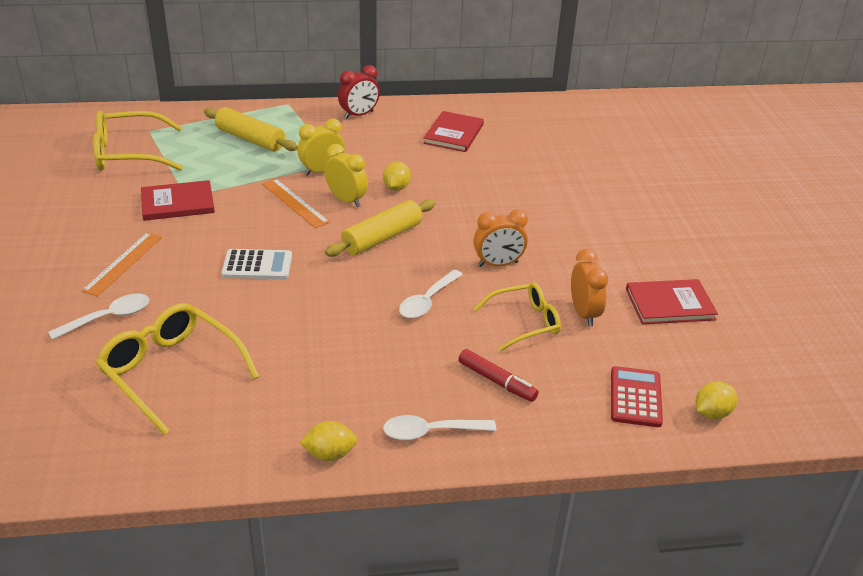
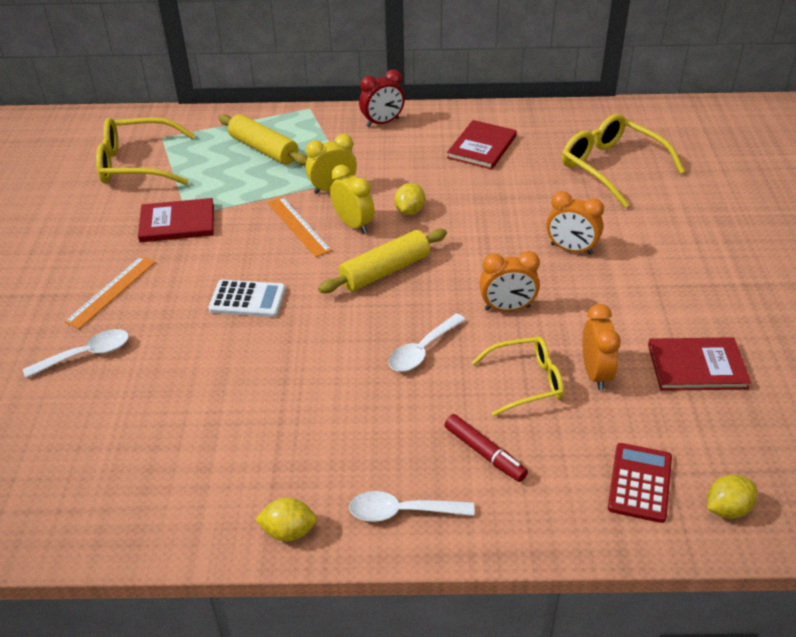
camera: 10 degrees right, 5 degrees up
yellow glasses [96,303,259,435] -> yellow glasses moved to [562,114,685,208]
none -> orange clock [546,191,604,255]

